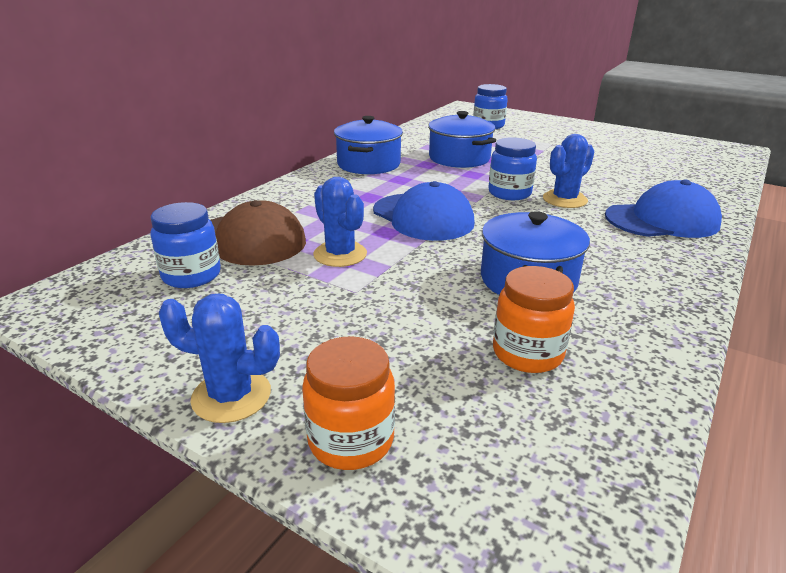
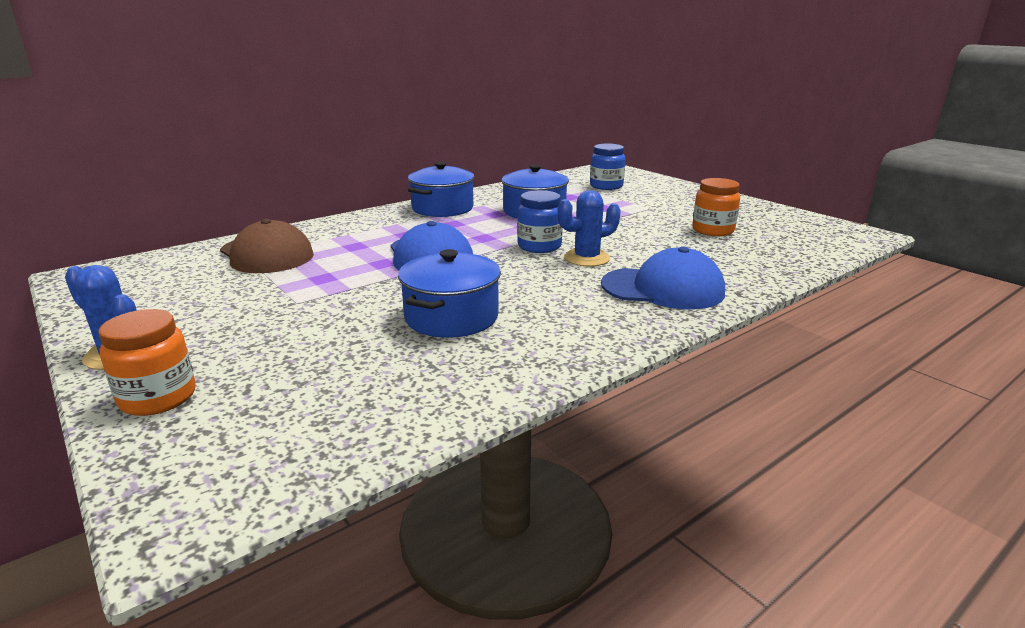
camera: 20 degrees right, 5 degrees down
blue jar [150,202,221,288] -> none
blue cactus [313,177,367,267] -> none
orange jar [493,266,575,373] -> orange jar moved to [692,178,740,236]

